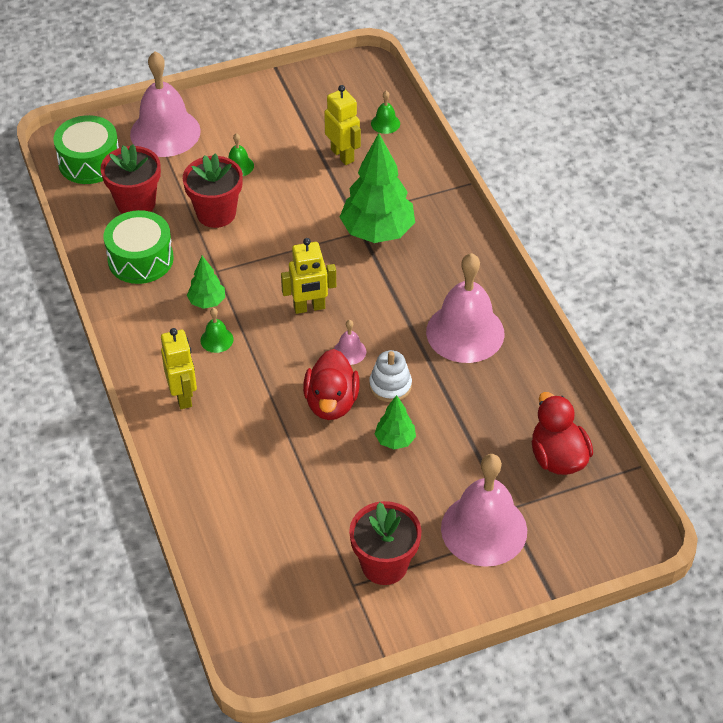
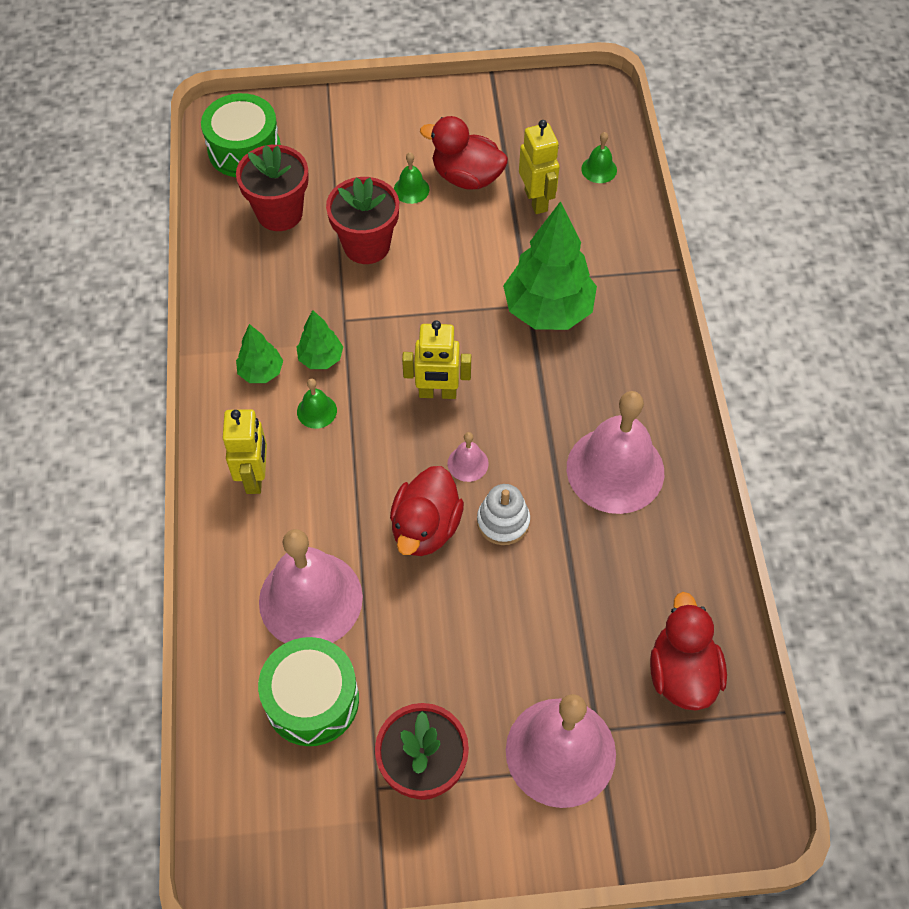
camera: 15 degrees right, 10 degrees up
green drum [104,210,174,284] -> green drum moved to [258,637,359,746]
pink bell [130,51,201,157] -> pink bell moved to [259,529,363,643]
green tree [375,395,416,449] -> green tree moved to [236,324,283,383]
none -> red duck [420,116,508,190]

